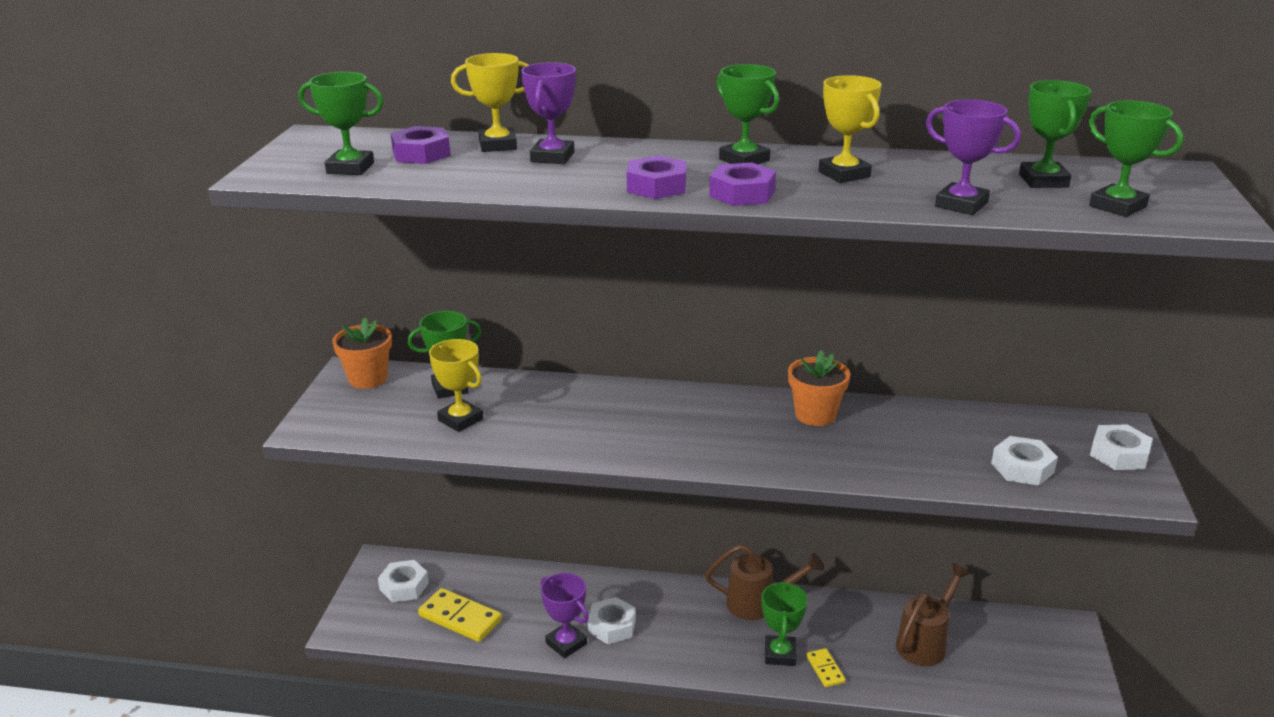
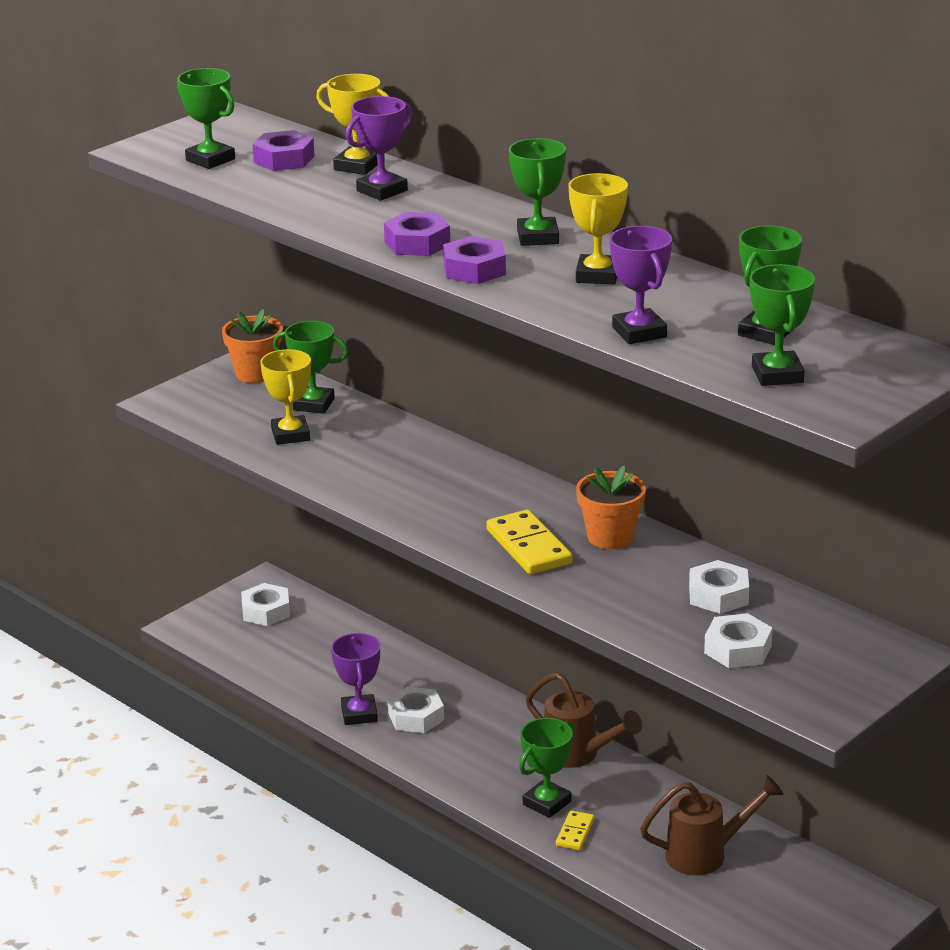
camera: 35 degrees right, 0 degrees up
yellow domino [418,588,502,642] -> yellow domino moved to [486,510,573,574]
white nut [1090,424,1153,470] -> white nut moved to [689,560,749,614]

